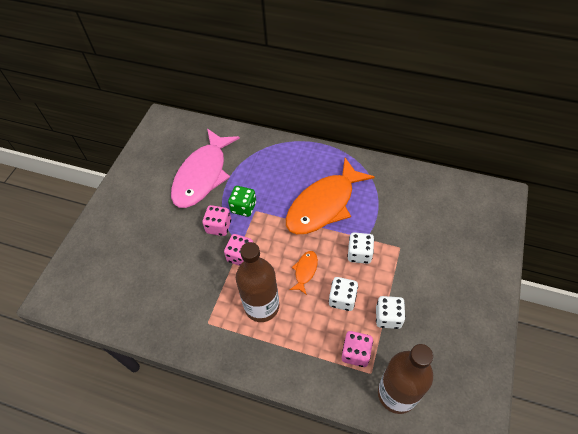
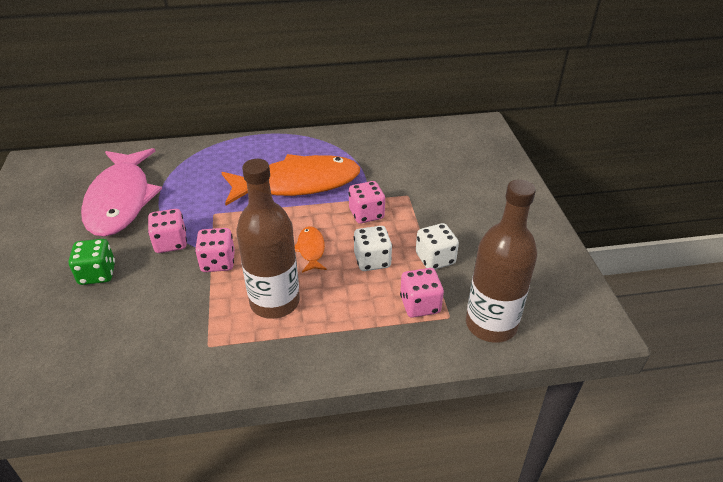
camera: 30 degrees left, 15 degrees down
green dice [228,186,256,217] -> green dice moved to [69,239,115,285]
orange fish [286,158,375,234] -> orange fish turned 120 degrees counterclockwise [222,154,360,205]
white dice [347,232,374,264] -> pink dice [349,181,385,223]

